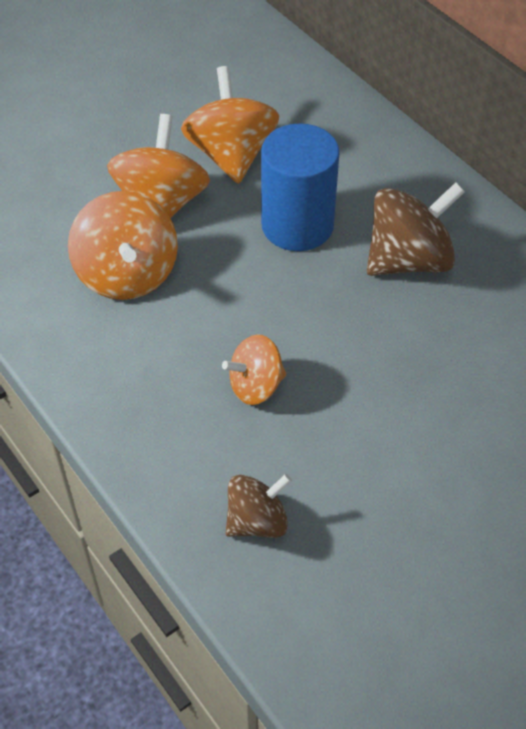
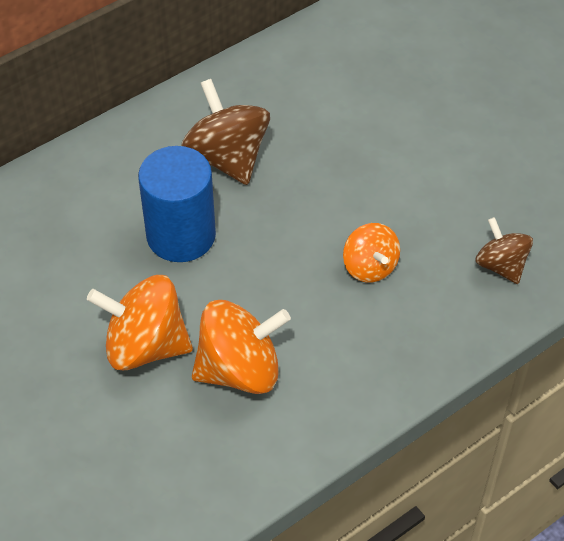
camera: 90 degrees left, 0 degrees up
orange spinning top [181,66,279,184] -> none

